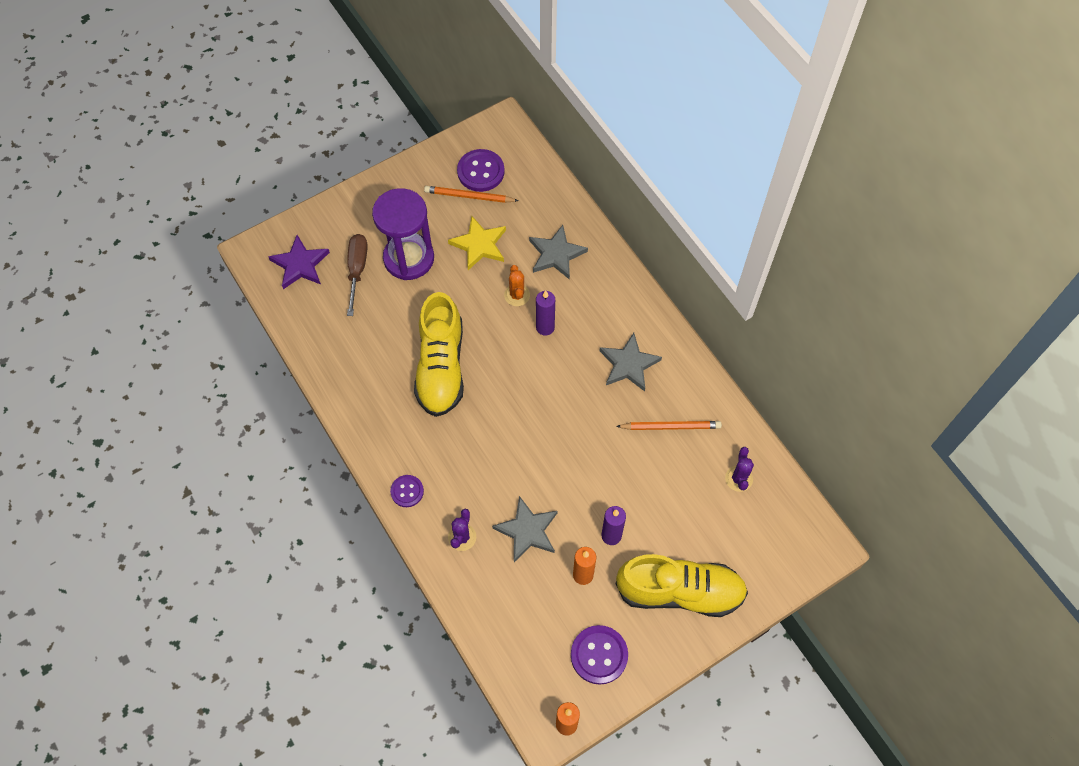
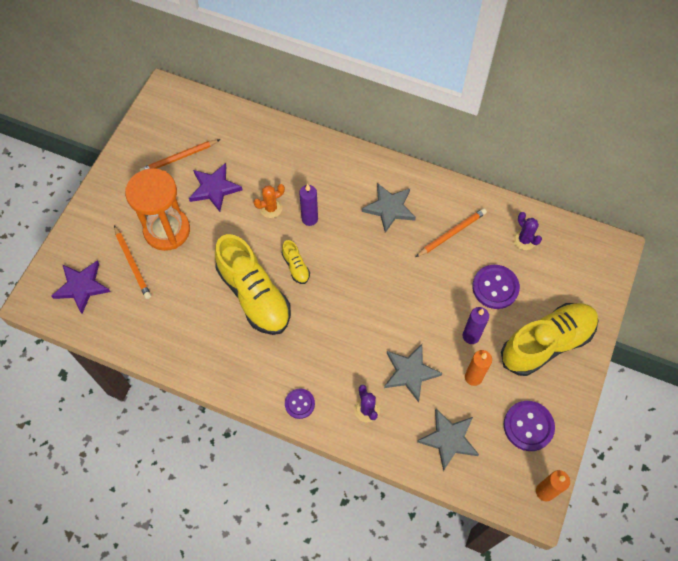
camera: 35 degrees left, 0 degrees up
brown screwdriver [347,234,368,316] -> orange pencil [114,225,151,299]
purple hourglass [372,188,434,280] -> orange hourglass [125,168,190,251]
yellow star [448,216,506,270] -> purple star [189,163,242,212]
purple button [457,149,504,192] -> purple button moved to [472,265,520,309]
orange cactus [504,265,530,306] -> orange cactus turned 75 degrees counterclockwise [254,184,285,218]
grey star [529,225,588,280] -> grey star moved to [417,409,479,471]
none -> yellow shoe [282,240,310,284]

